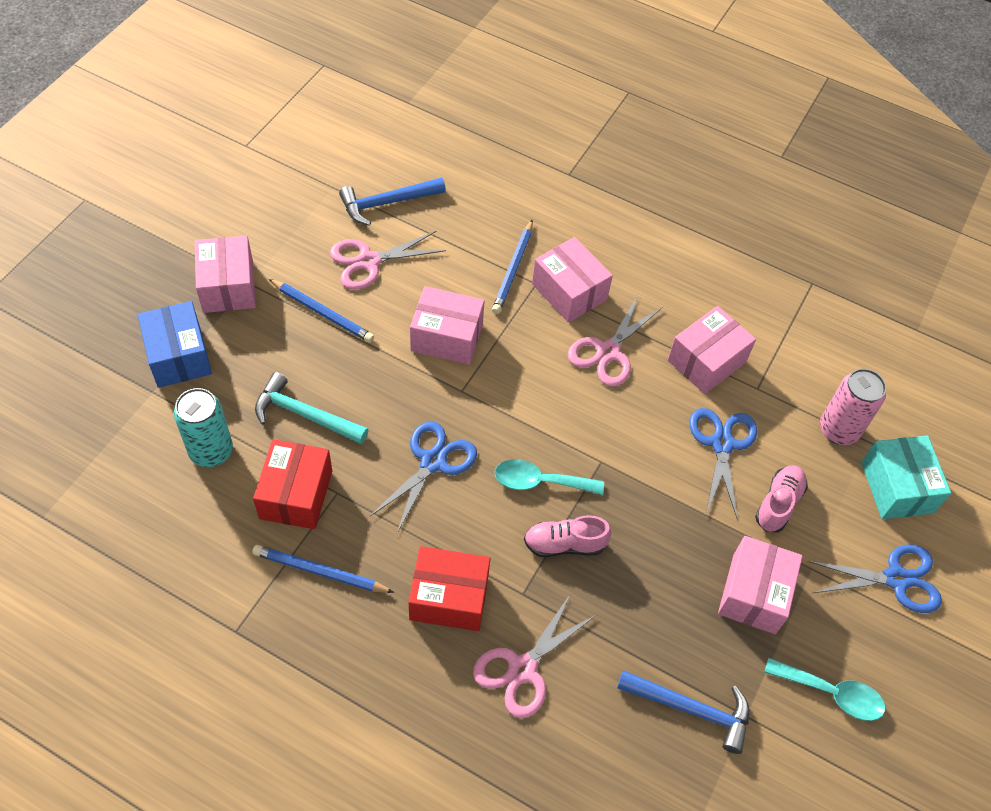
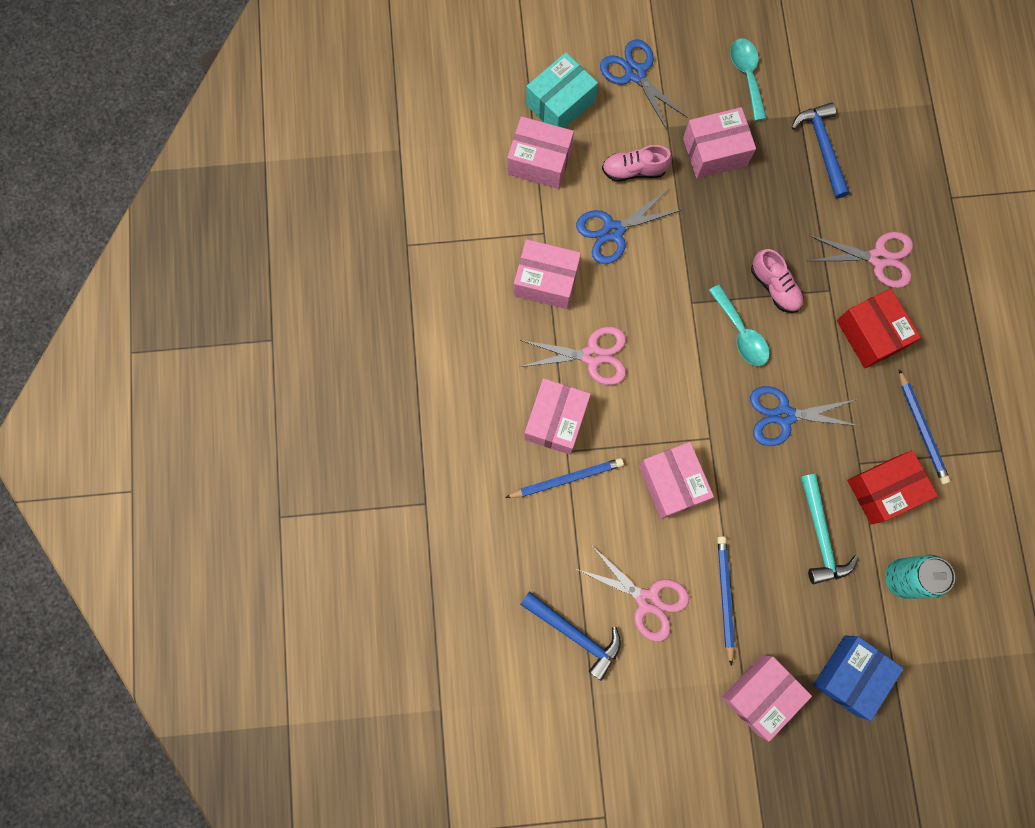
camera: 120 degrees left, 20 degrees up
pink can [820,368,886,445] -> pink box [507,116,574,189]

